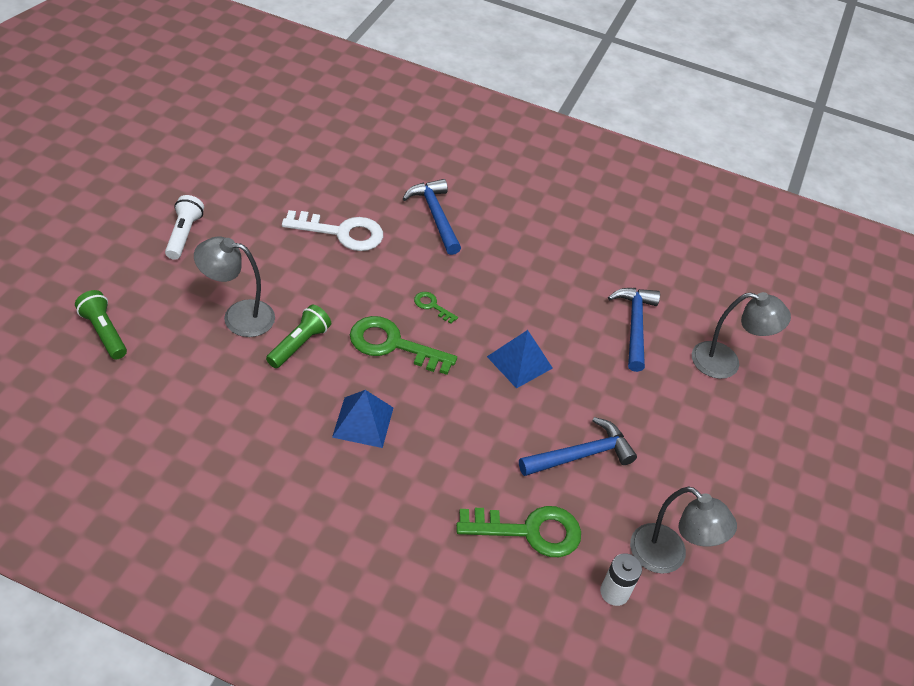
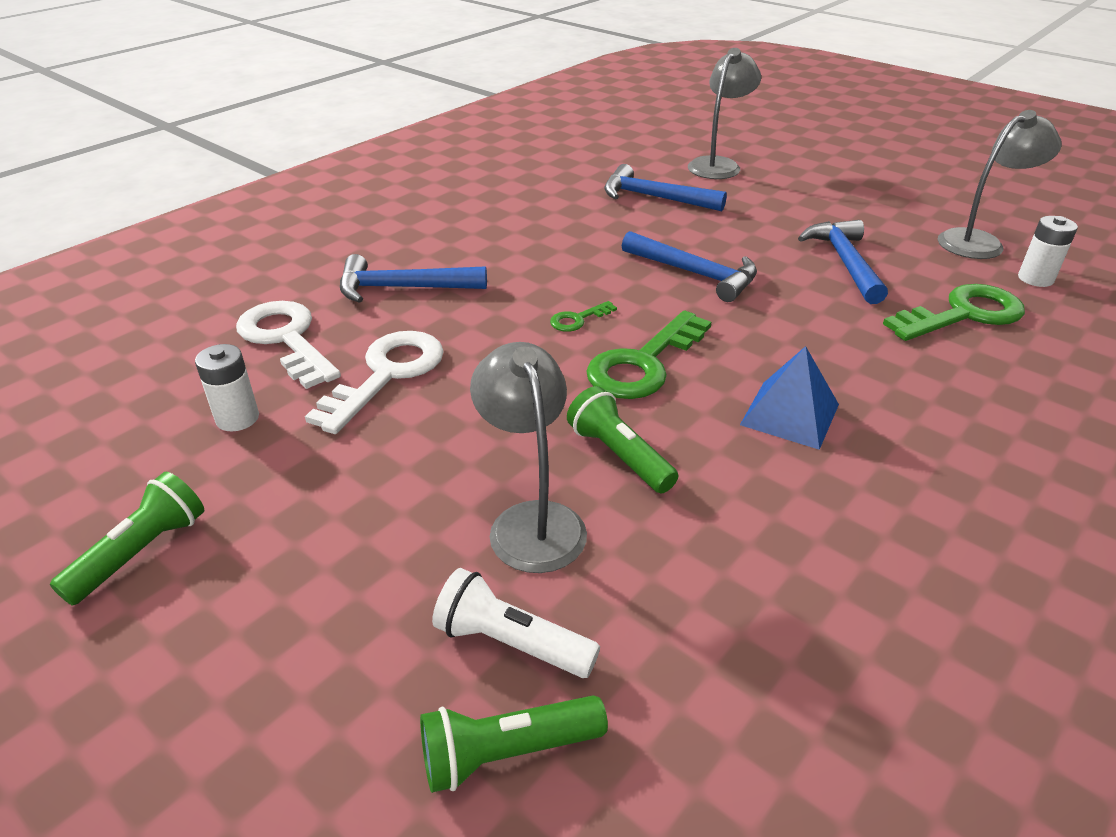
camera: 65 degrees left, 10 degrees down
white flashlight [165,195,204,260] -> white flashlight moved to [432,568,600,678]
grey lamp [194,237,275,337] -> grey lamp turned 135 degrees clockwise [470,342,587,573]
green key [456,506,581,557] -> green key turned 45 degrees clockwise [883,284,1025,341]
blue pyramid [487,330,553,389] -> blue hammer [622,231,757,302]
none -> green flashlight [50,472,204,606]
none -> white battery [195,344,259,431]
none -> white key [236,301,341,389]

